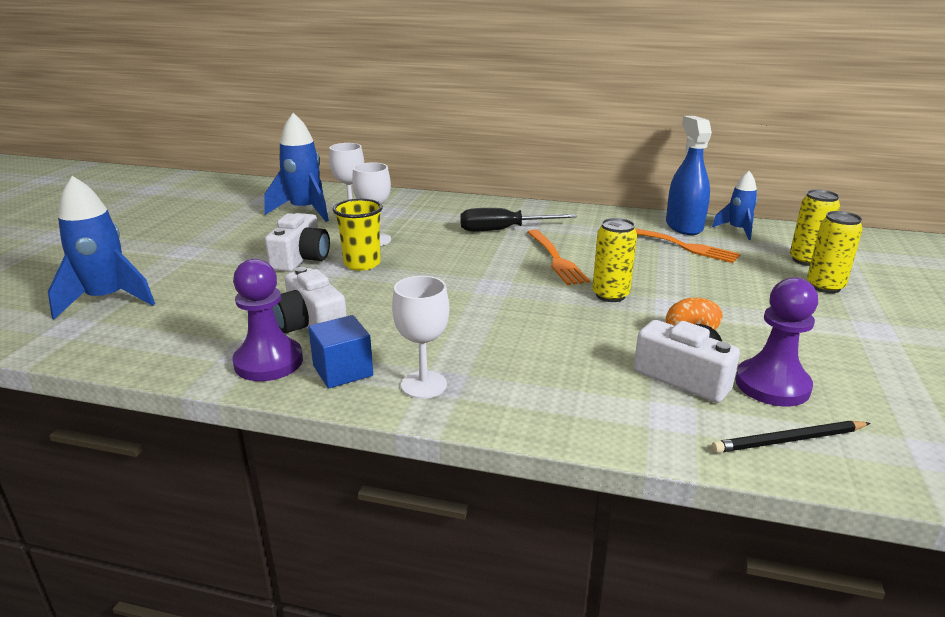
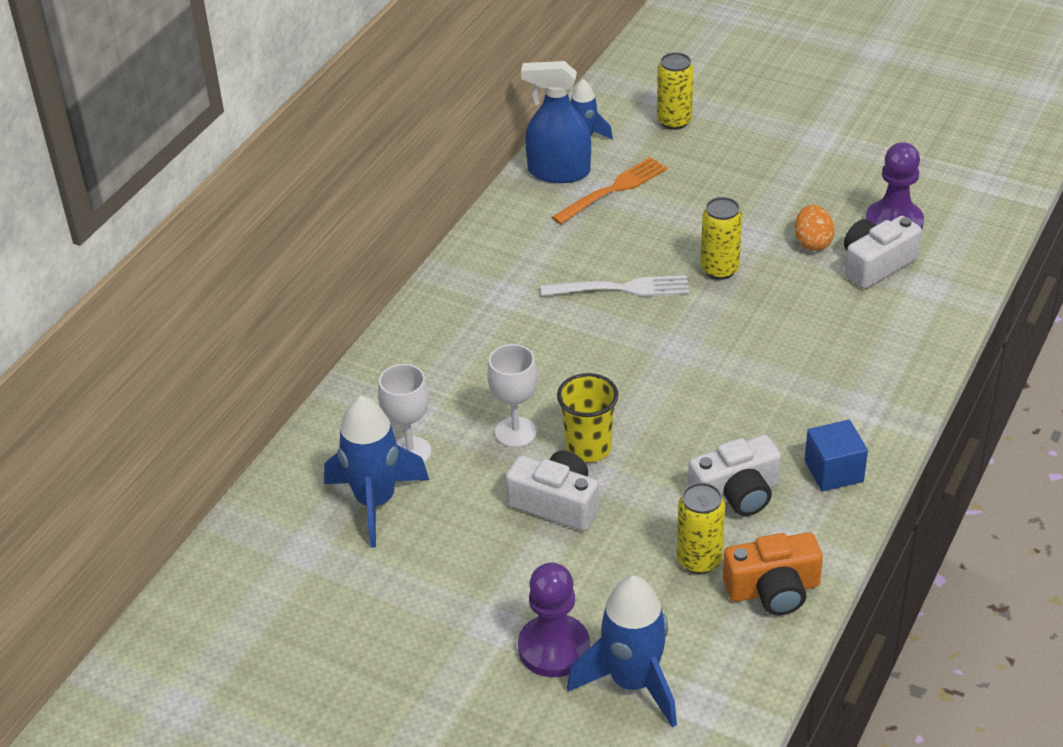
camera: 75 degrees left, 15 degrees up
purple pawn [232,259,303,381] -> purple pawn moved to [518,563,590,677]
white goblet [392,276,449,399] -> none
black screwdriver [460,208,577,231] -> none
orange fork [527,229,590,285] -> white fork [540,275,689,297]
black pencil [712,421,870,453] -> none
yellow can [807,211,863,293] -> yellow can moved to [677,482,725,574]
none -> orange camera [723,532,823,615]

